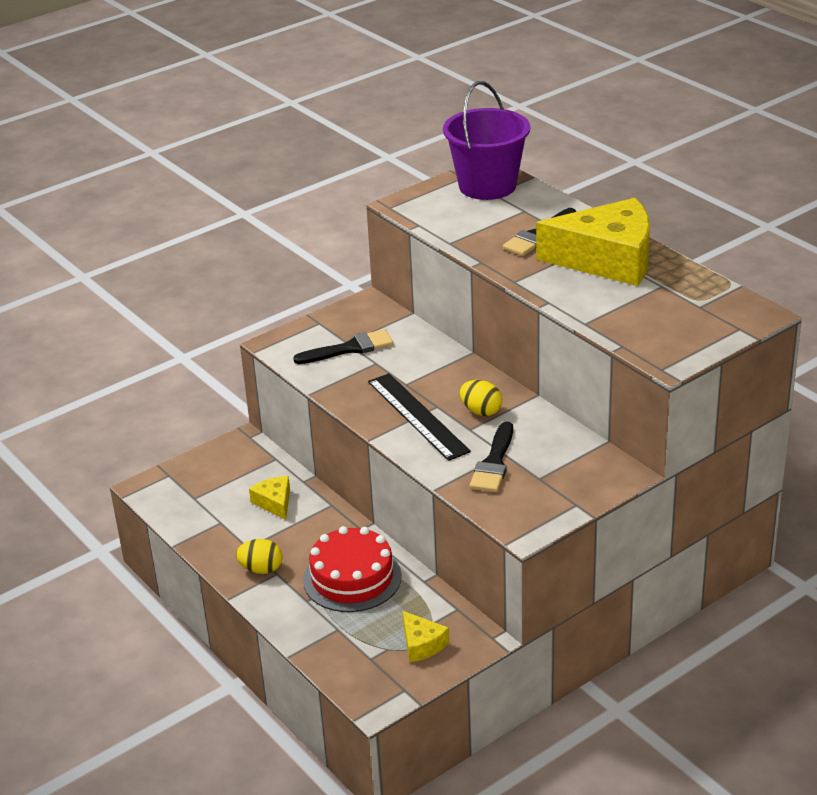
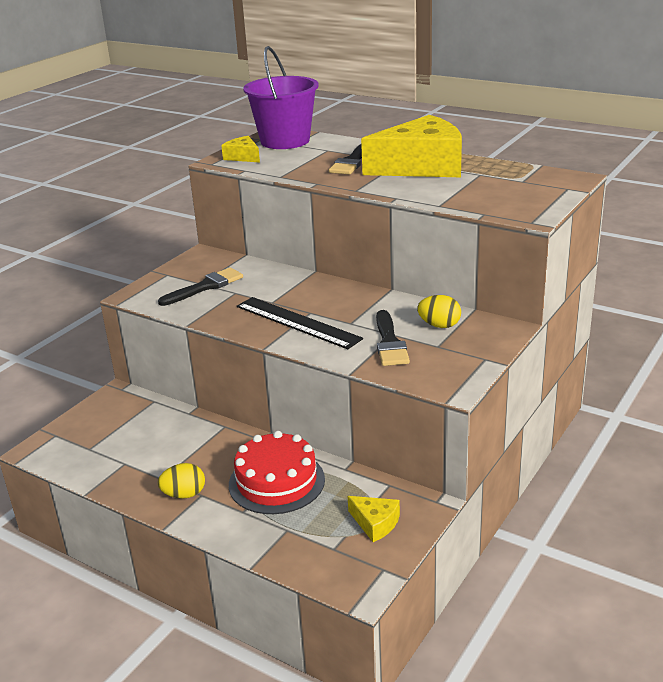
camera: 20 degrees left, 5 degrees down
yellow cheese [249,476,290,520] -> yellow cheese moved to [221,136,260,162]
yellow egg [460,380,502,416] -> yellow egg moved to [417,295,461,328]

